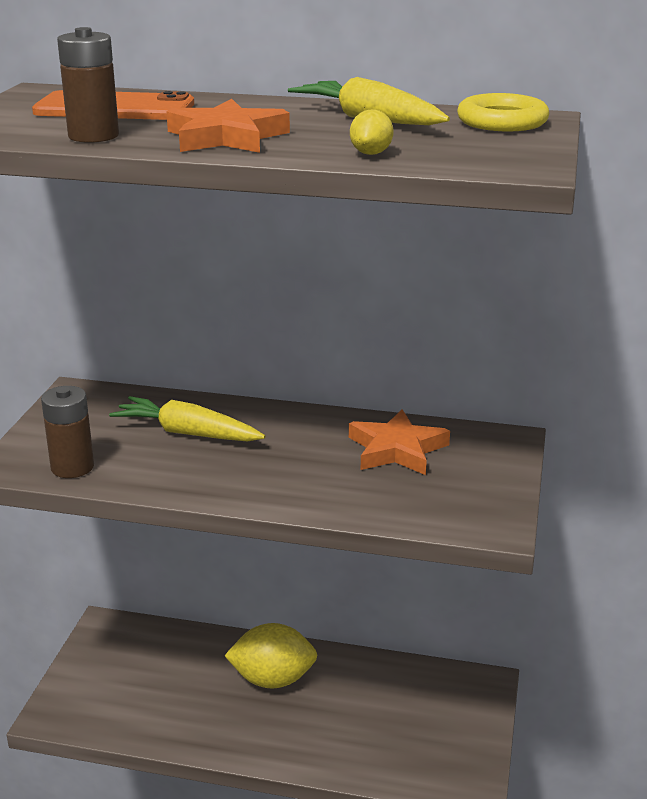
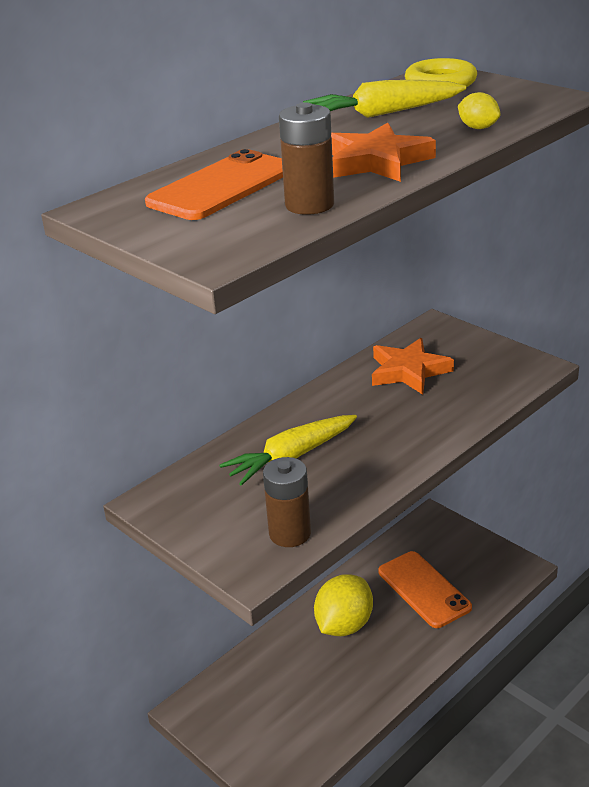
camera: 55 degrees left, 5 degrees up
none -> orange phone [378,551,472,628]

